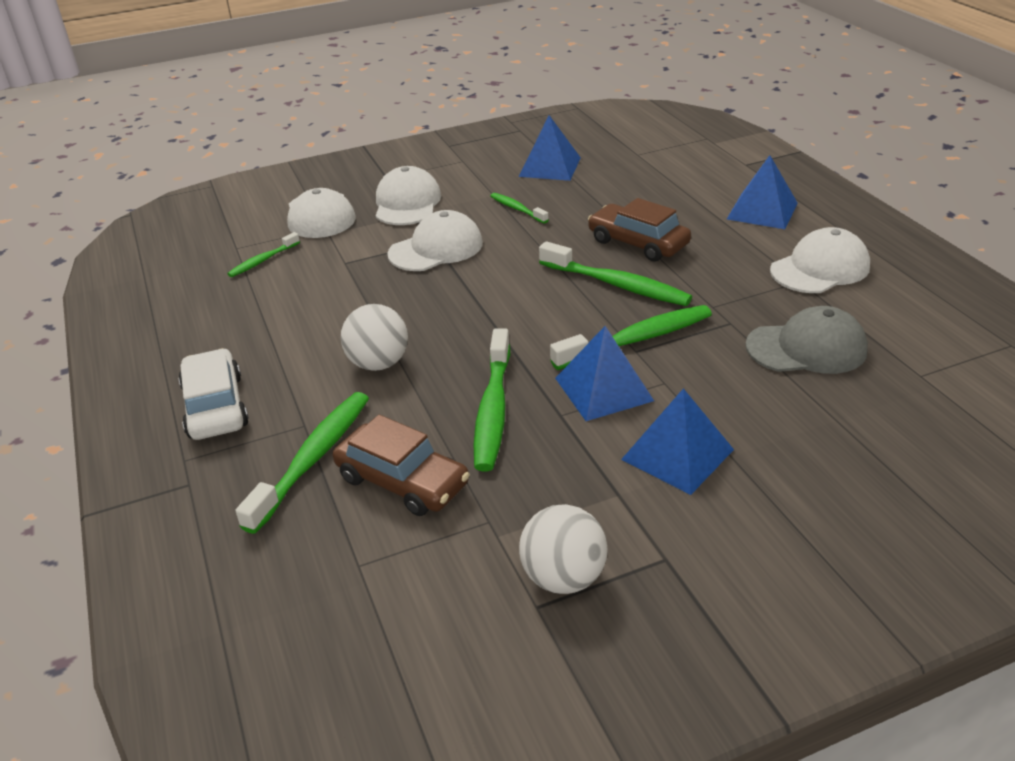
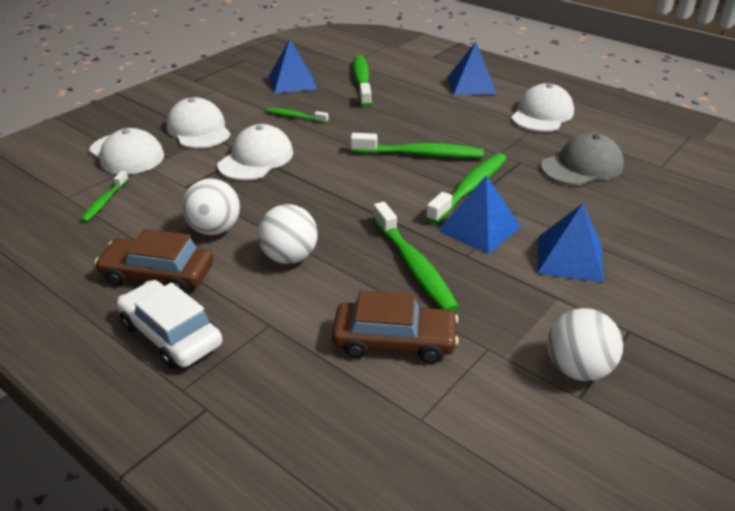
camera: 30 degrees left, 0 degrees up
green toothbrush [235,392,369,534] -> green toothbrush moved to [353,55,372,107]
brown car [588,198,691,262] -> brown car moved to [95,229,213,293]
none -> white ball [182,178,240,235]

